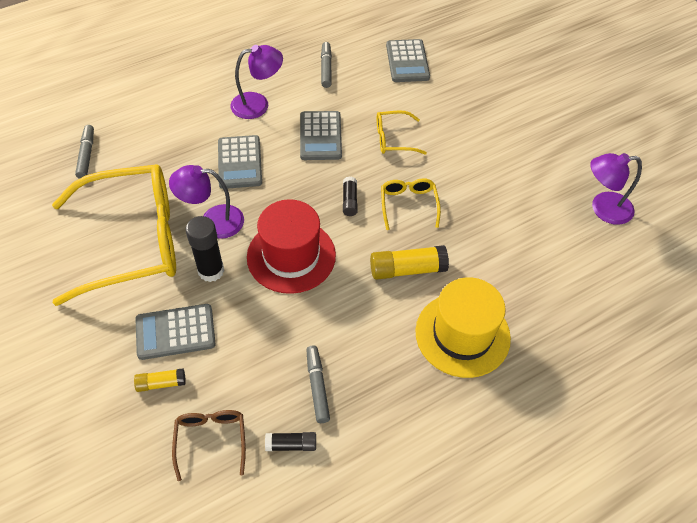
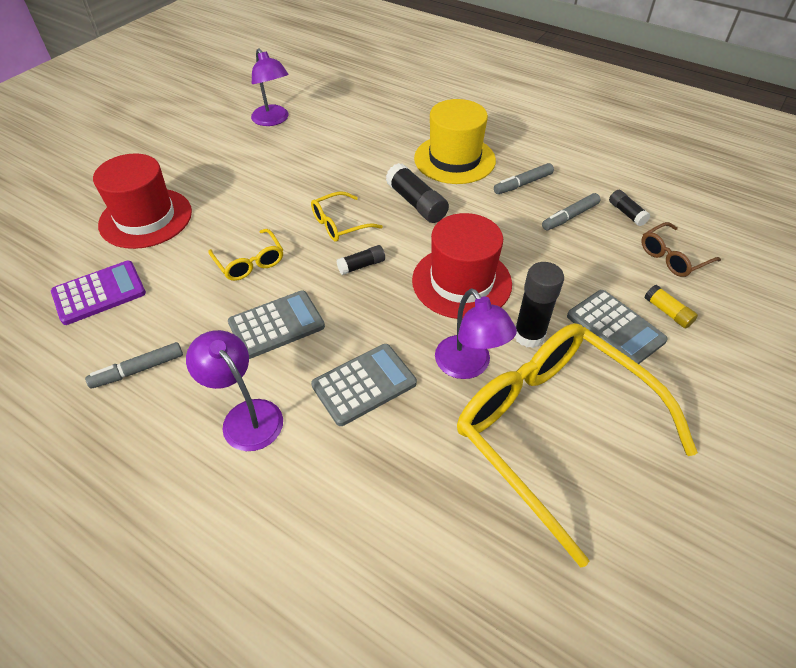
camera: 115 degrees left, 5 degrees down
grey marker [75,125,94,179] -> grey marker moved to [494,163,554,194]
yellow glue stick [370,245,449,280] -> black glue stick [386,163,449,223]
grey calculator [386,39,430,82] -> purple calculator [51,261,146,325]
none -> red hat [93,153,192,249]

